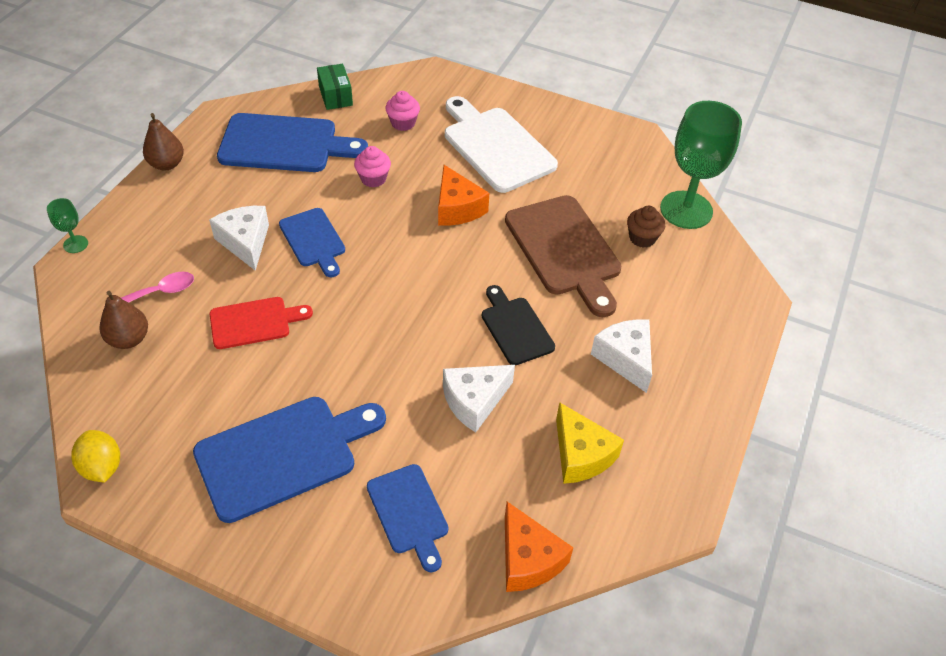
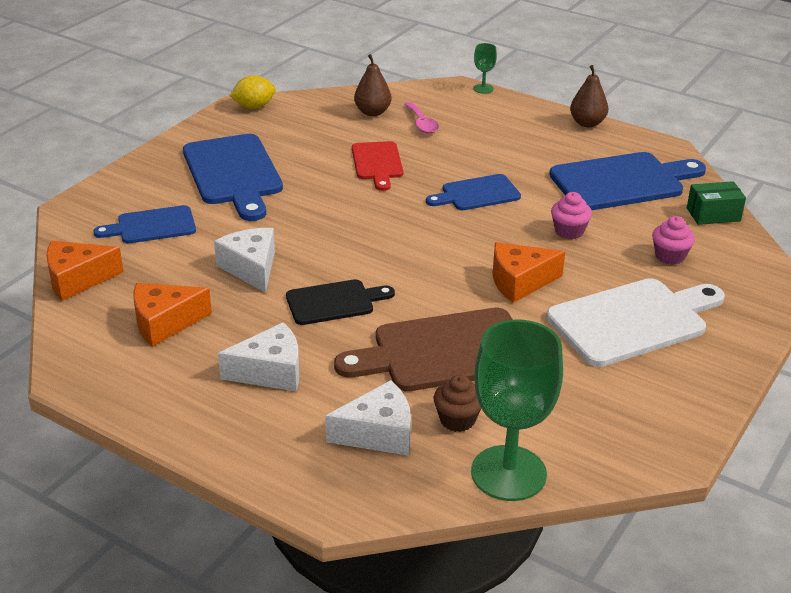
camera: 100 degrees right, 15 degrees down
white cheese [209,206,269,271] -> white cheese moved to [325,380,411,456]
blue cutting board [217,113,368,172] -> blue cutting board turned 120 degrees counterclockwise [549,152,706,211]
yellow cheese [556,402,624,484] -> orange cheese [134,283,212,347]

